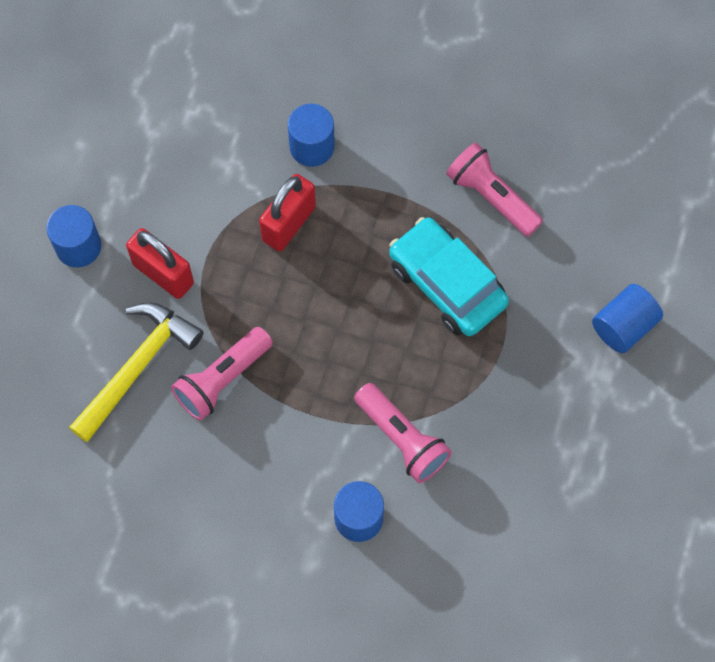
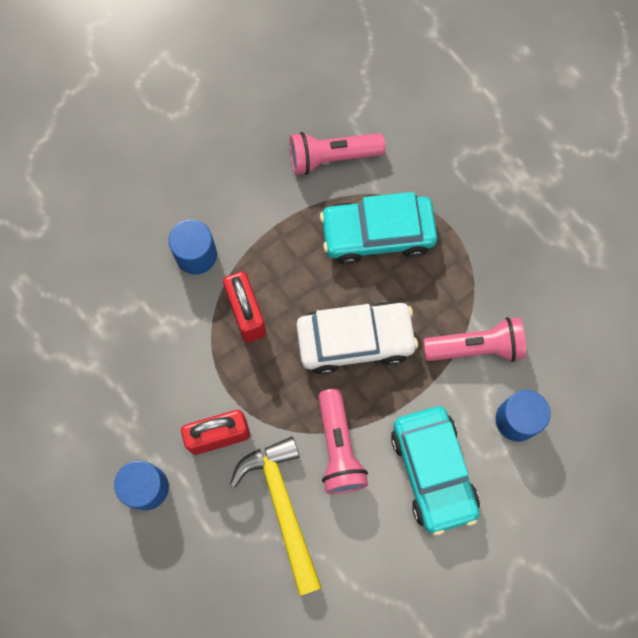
camera: 55 degrees left, 5 degrees up
blue cylinder [592,284,663,353] -> none
none -> white car [296,301,418,375]
none -> turquoise car [391,406,480,536]

